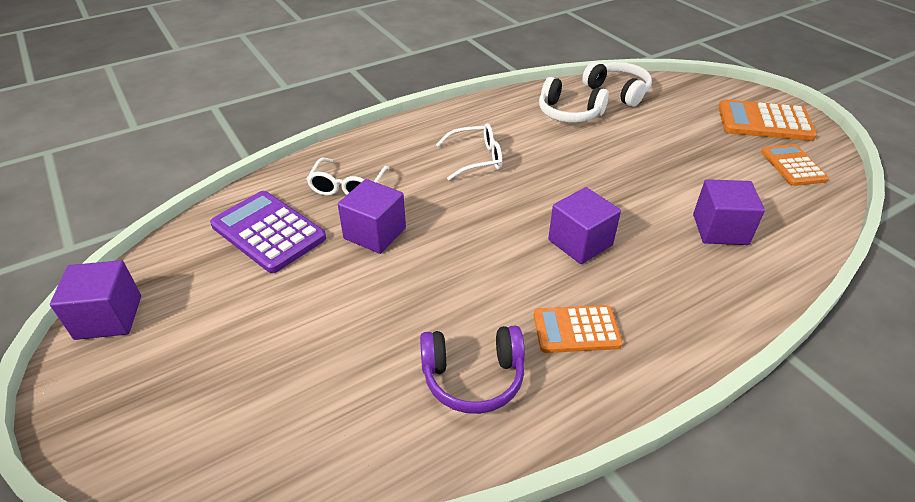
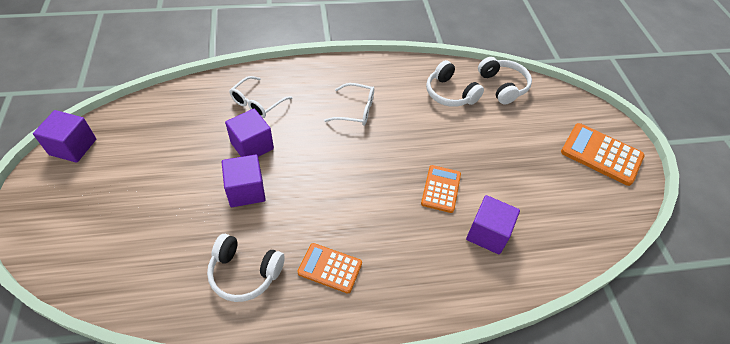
camera: 20 degrees right, 10 degrees up
purple calculator [210,191,326,273] -> none
purple headphones [420,325,525,414] -> white headphones [207,234,285,302]
purple cube [548,187,621,264] -> purple cube moved to [222,155,266,207]
orange calculator [761,144,829,186] -> orange calculator moved to [421,165,461,213]

